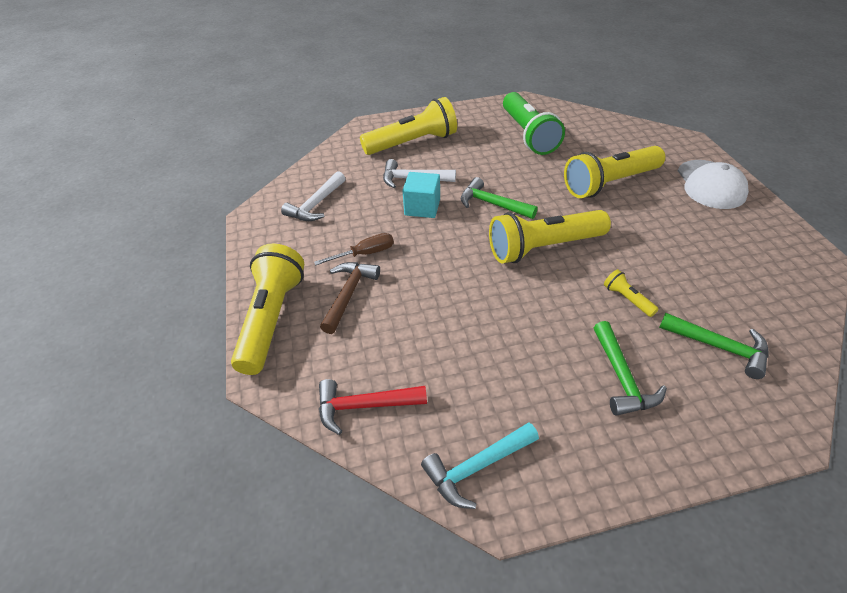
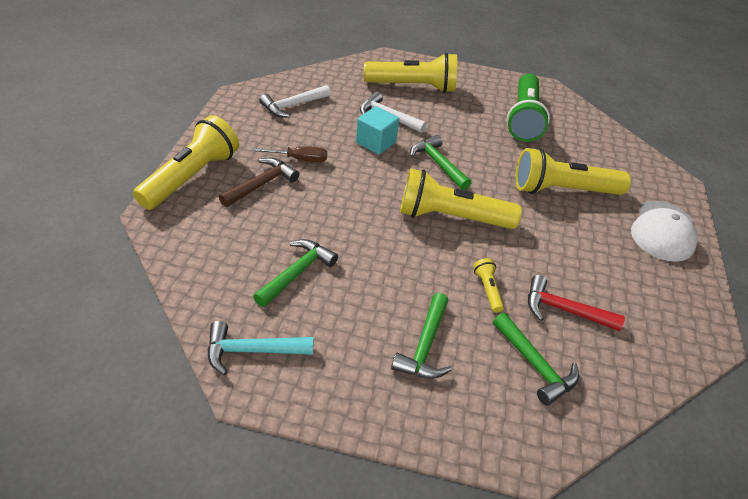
camera: 20 degrees right, 0 degrees up
red hammer [319,379,427,435] -> red hammer moved to [528,275,625,331]
none -> green hammer [253,239,338,307]

